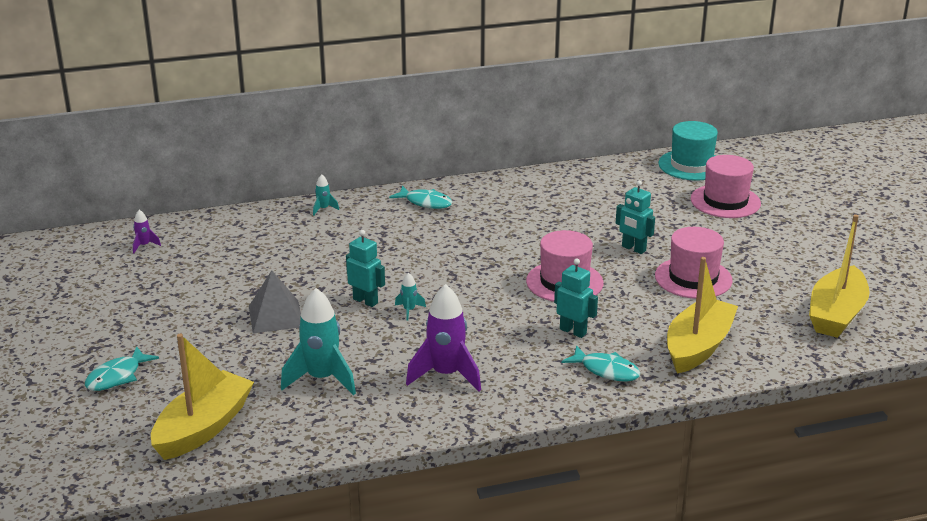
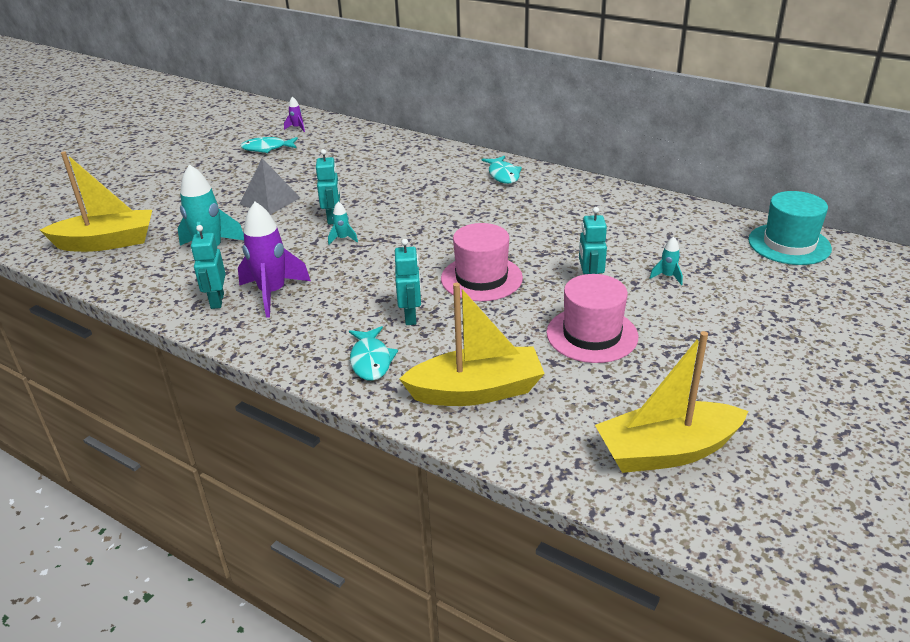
camera: 50 degrees right, 5 degrees up
turquoise fish [85,346,159,391] -> turquoise fish moved to [241,137,298,153]
turquoise rocket [313,174,339,216] -> turquoise rocket moved to [650,236,683,285]
pink hat [691,155,761,218] -> none
none -> turquoise robot [191,225,225,309]

